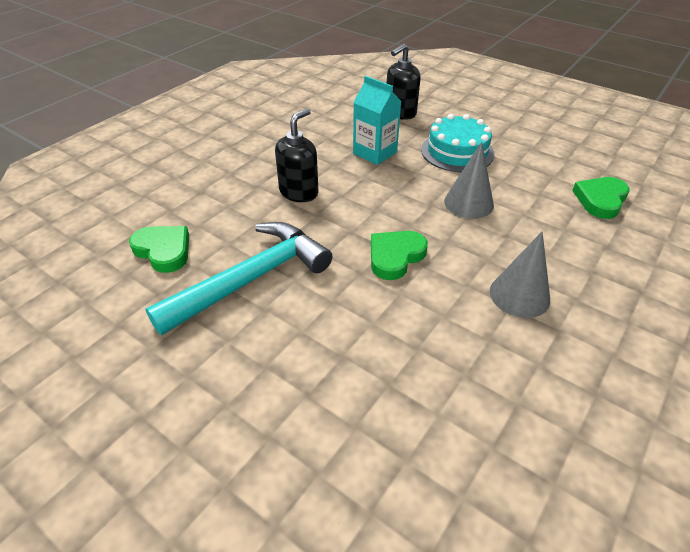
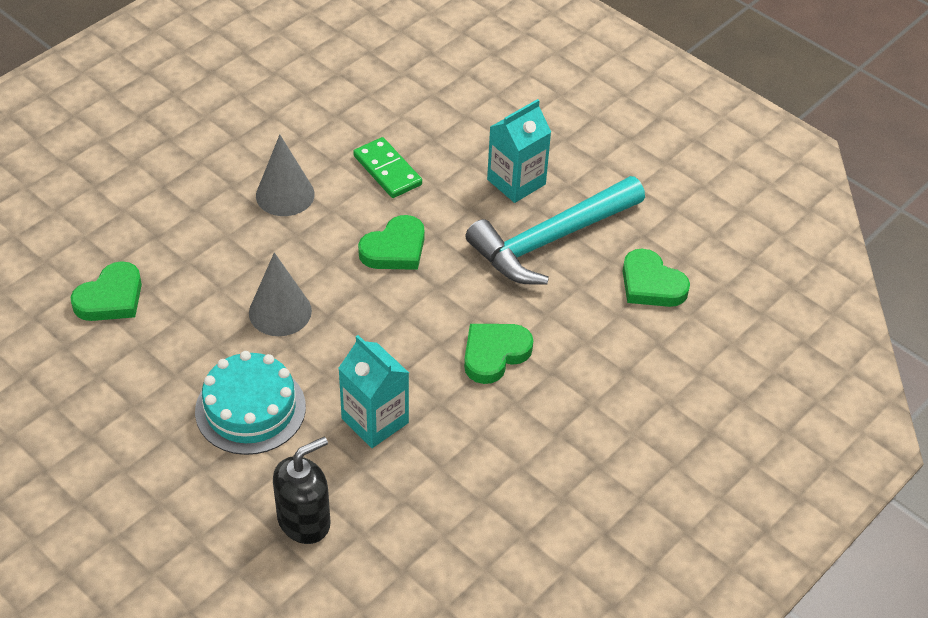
camera: 175 degrees left, 5 degrees up
black soap dispenser [275,108,319,202] -> green heart [464,324,533,384]
none -> green domino [353,137,422,198]
none -> turquoise carton [487,99,551,203]

